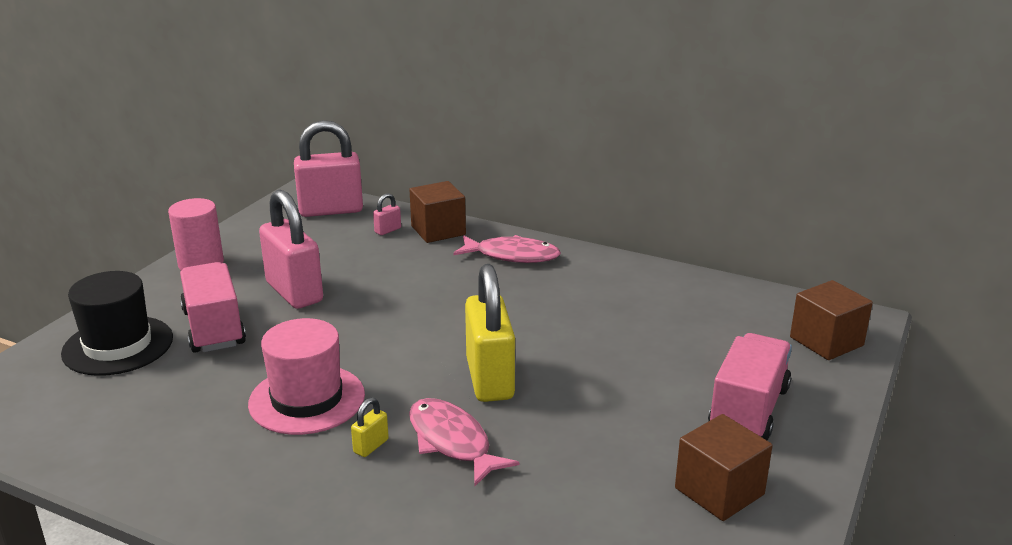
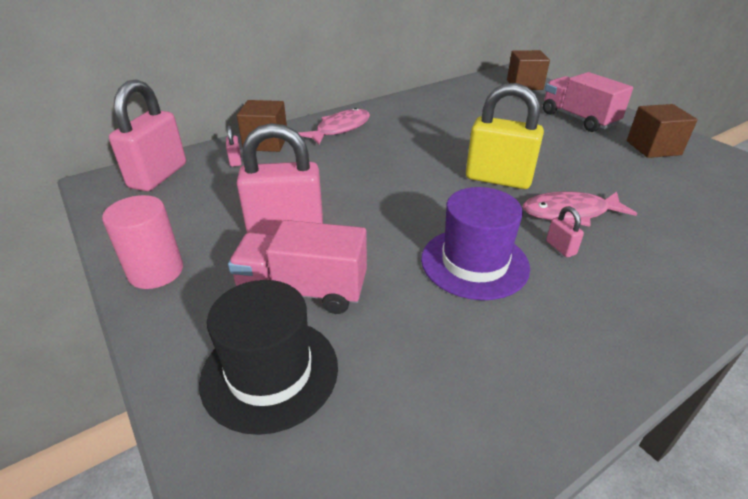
camera: 60 degrees left, 10 degrees up
pink hat [248,318,365,435] -> purple hat [421,187,530,300]
yellow padlock [351,398,389,457] -> pink padlock [546,206,584,257]

